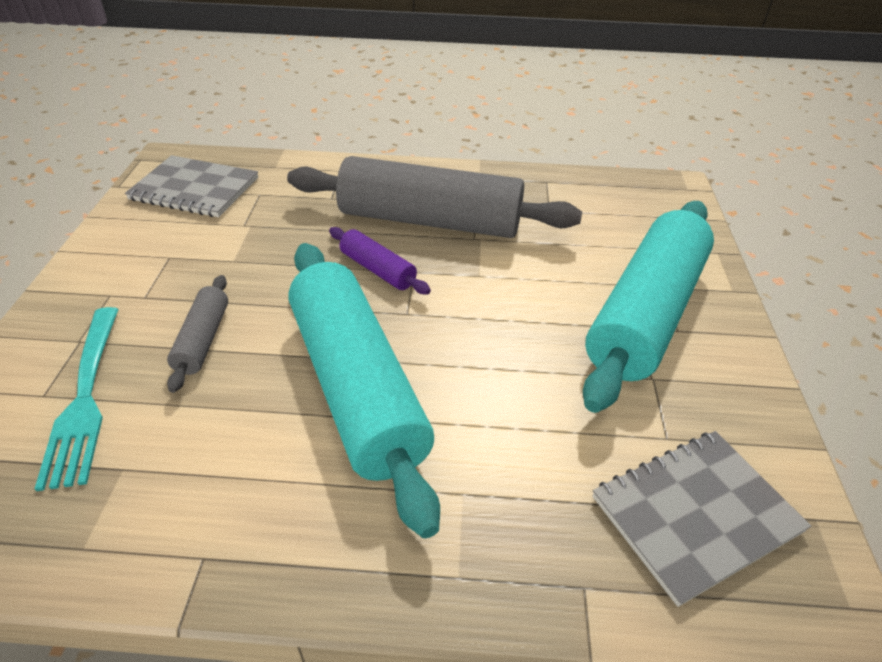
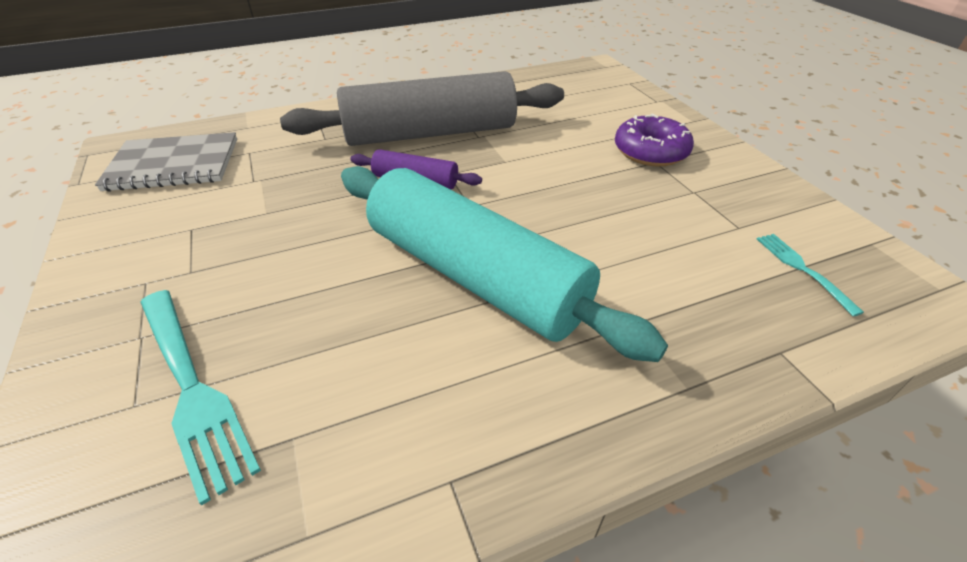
camera: 25 degrees left, 0 degrees up
grey rolling pin [167,275,228,393] -> none
turquoise rolling pin [583,201,714,413] -> purple donut [615,113,694,167]
grey notebook [592,431,811,607] -> turquoise fork [757,234,864,317]

